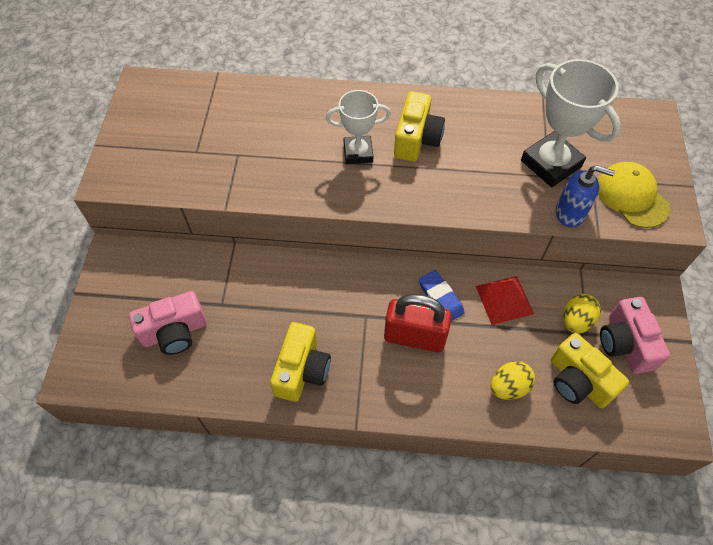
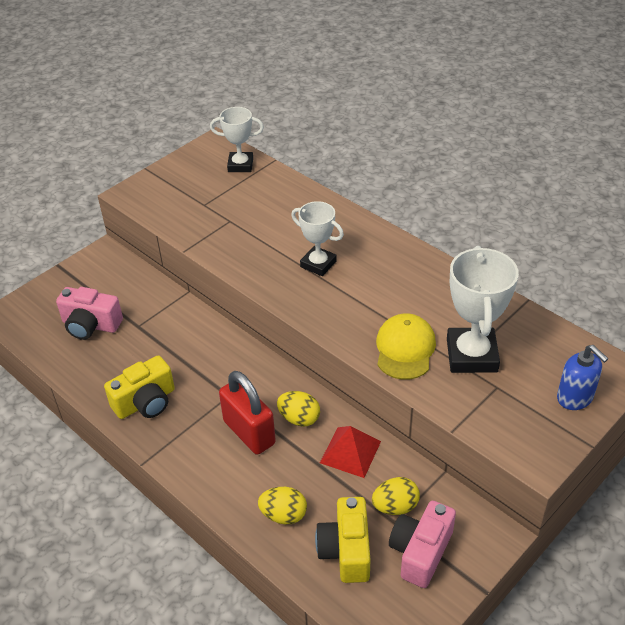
camera: 40 degrees right, 15 degrees down
yellow camera [394,91,445,162] -> none
blue eraser [419,270,464,321] -> yellow egg [277,391,320,427]
blue soap dispenser [556,165,615,227] -> blue soap dispenser moved to [557,345,608,410]
yellow cap [598,162,670,228] -> yellow cap moved to [376,313,436,380]
none -> white trophy [210,107,264,172]

